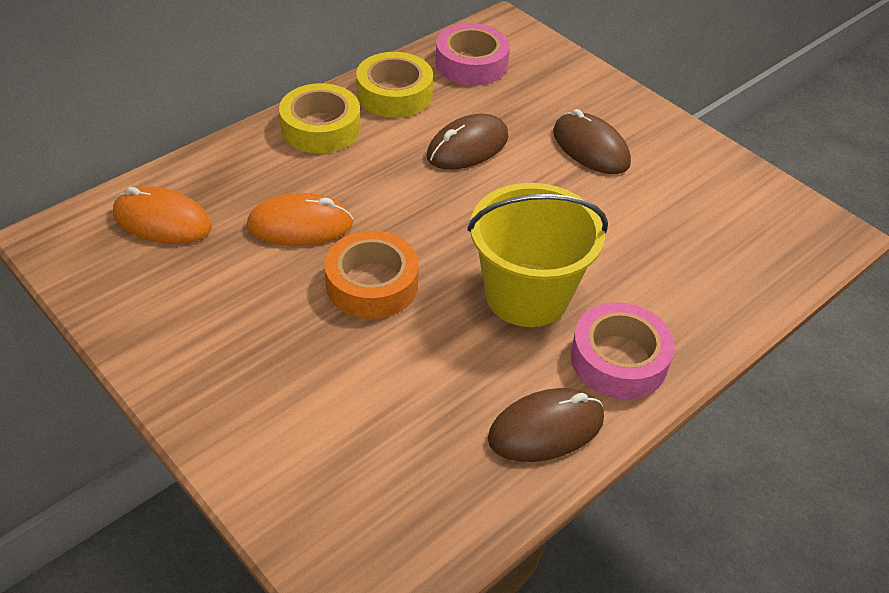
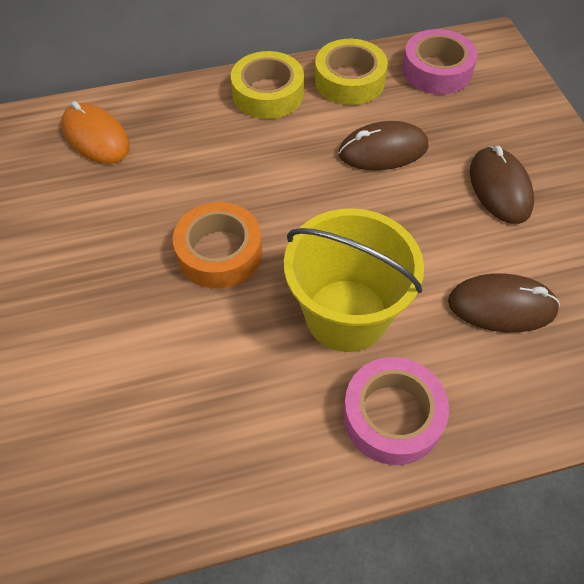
camera: 30 degrees right, 10 degrees up
orange mouse [247,193,353,246] -> none
brown mouse [488,388,604,462] -> brown mouse moved to [448,273,560,332]

